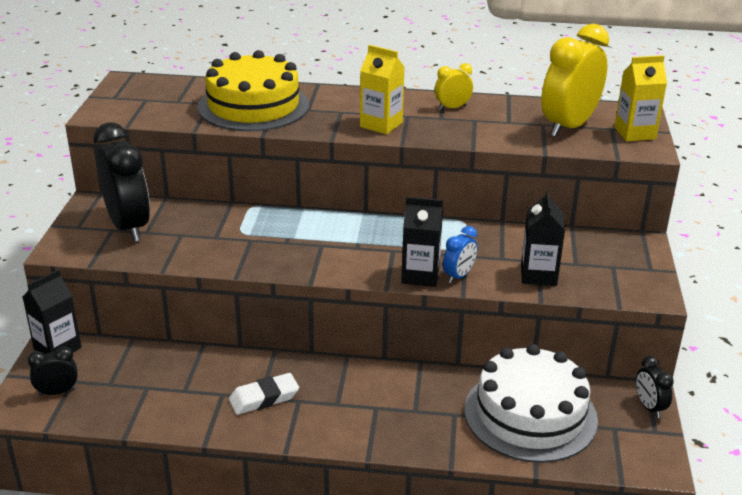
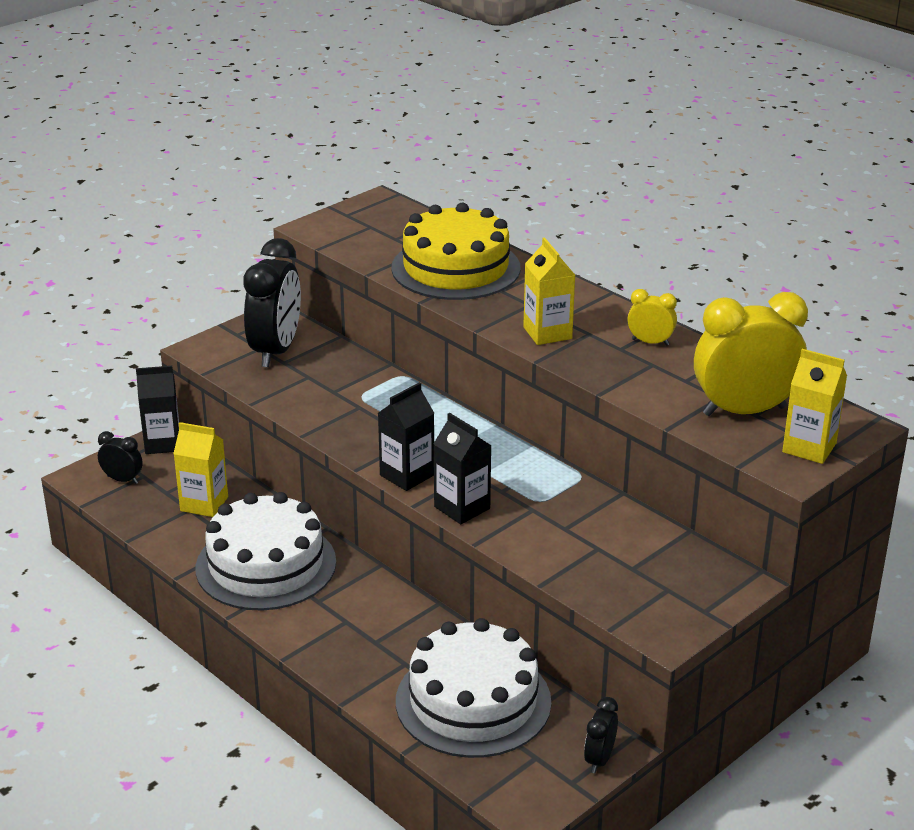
camera: 40 degrees right, 0 degrees up
white eraser [229,373,299,415] -> white cake [196,492,336,611]
blue clock [443,226,478,283] -> none
black carton [521,190,565,286] -> black carton moved to [378,382,434,491]
none -> yellow carton [173,422,228,517]

